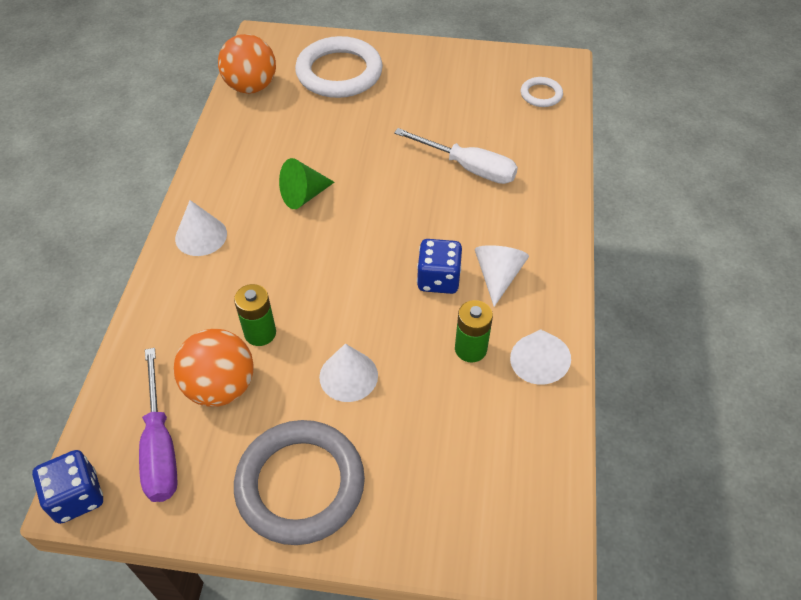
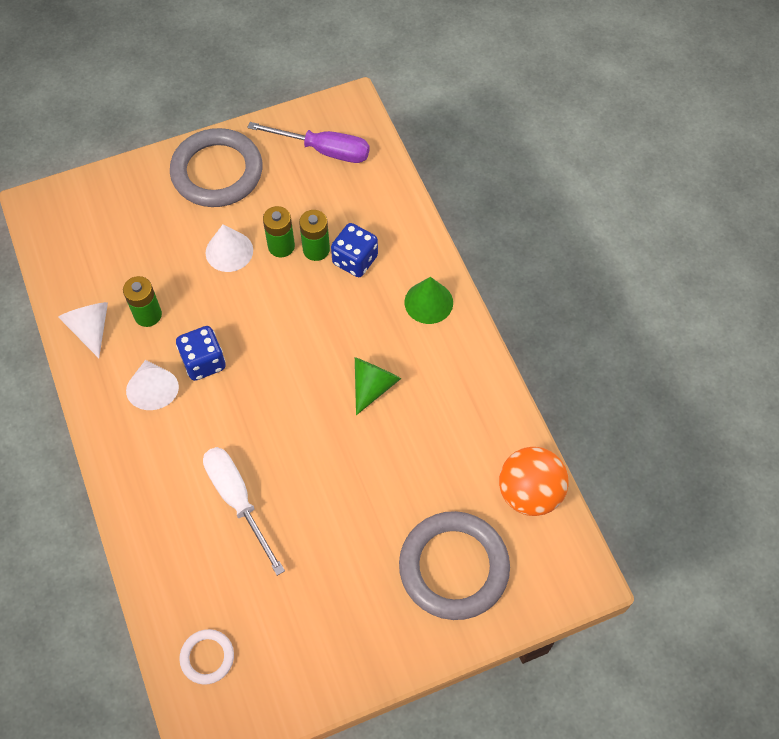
camera: 150 degrees right, 10 degrees up
blue dice [32,450,103,524] -> blue dice moved to [331,223,378,277]
purple screwdriver [139,348,177,502] -> purple screwdriver turned 150 degrees clockwise [247,122,370,163]
orange ball [173,329,254,407] -> none
white cone [175,200,227,256] -> green cone [405,277,453,324]
white ring [295,36,383,98] -> grey ring [399,511,510,620]
white screwdriver [394,128,518,184] -> white screwdriver turned 60 degrees clockwise [203,447,285,576]
none -> green battery [263,206,295,258]

